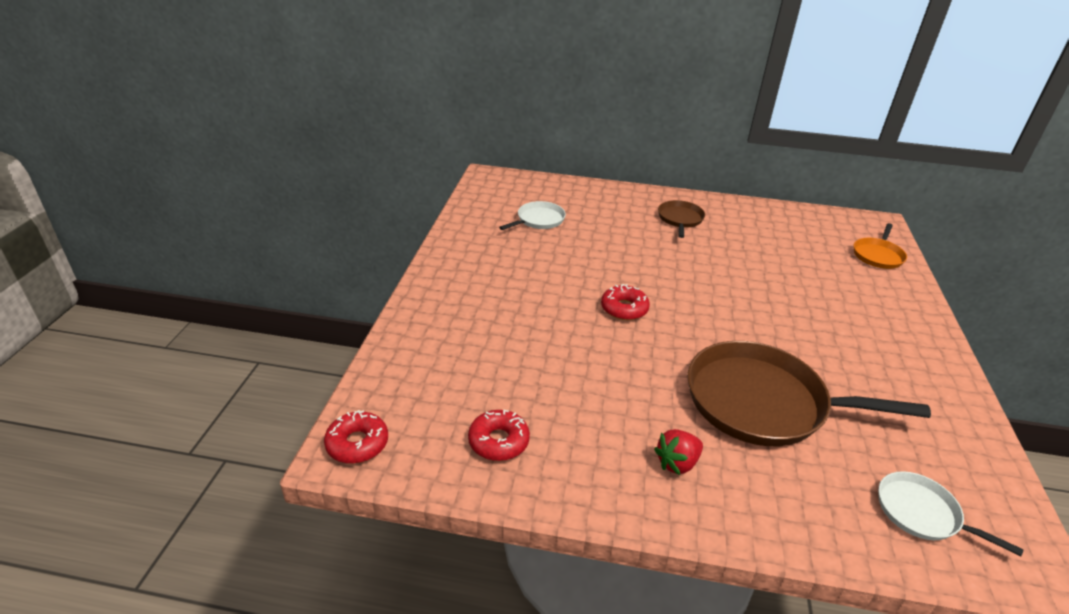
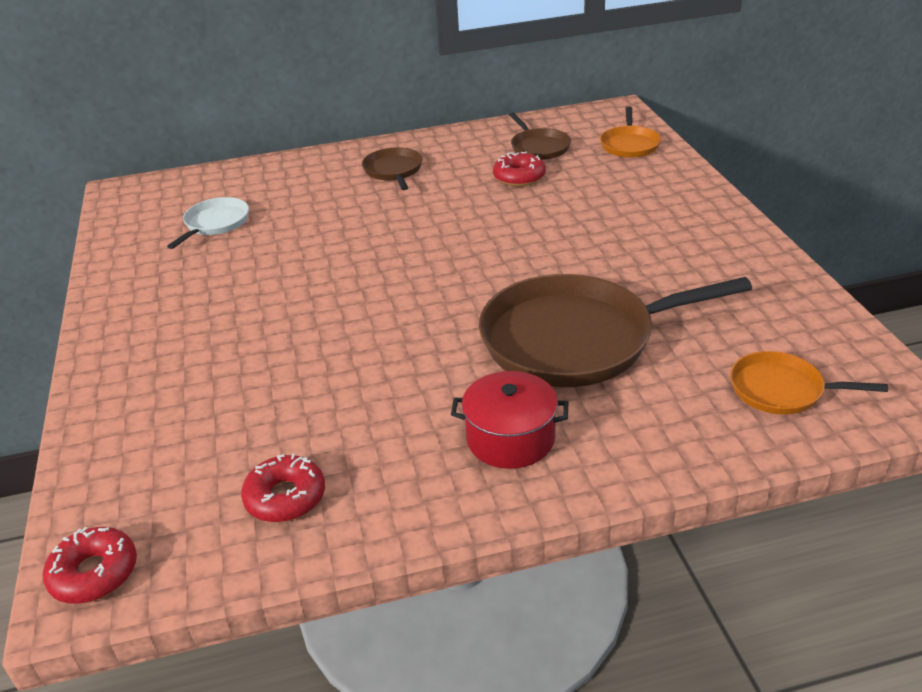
camera: 20 degrees left, 0 degrees up
red donut [601,284,650,320] -> red donut moved to [493,152,546,186]
red strawberry [654,429,703,475] -> red pot [451,371,568,469]
white pan [878,471,1024,556] -> orange pan [730,351,888,415]
none -> brown pan [509,112,571,160]

